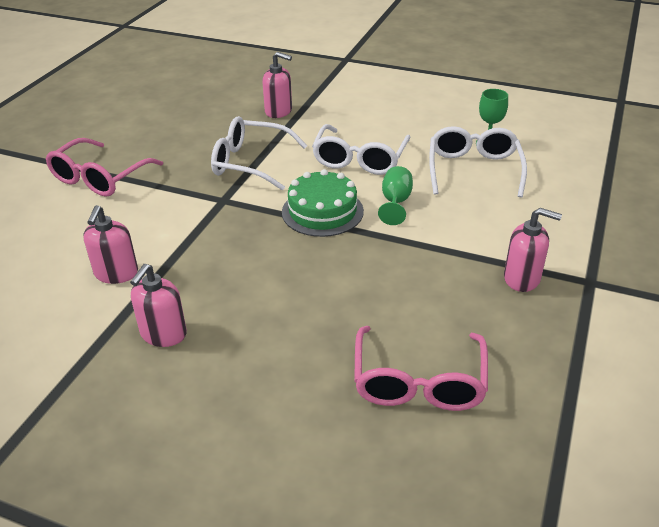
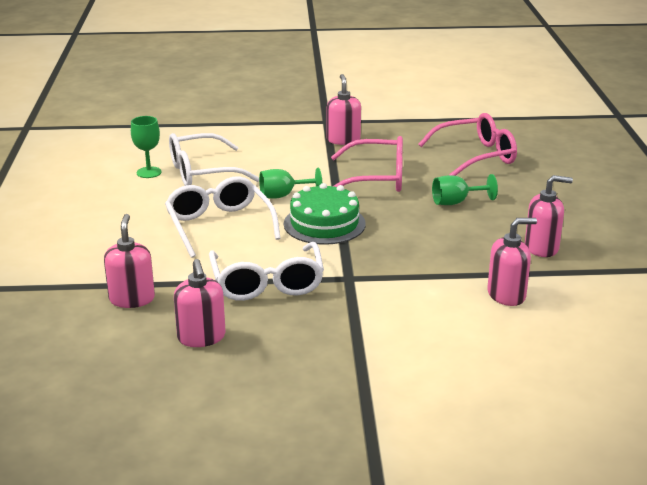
camera: 115 degrees left, 10 degrees down
pink glasses [46,138,163,197] -> pink glasses moved to [331,136,403,192]
white glasses [312,124,410,175] -> white glasses turned 105 degrees counterclockwise [165,176,281,258]
none -> pink soap dispenser [174,259,226,347]
none -> green goblet [432,174,498,205]

